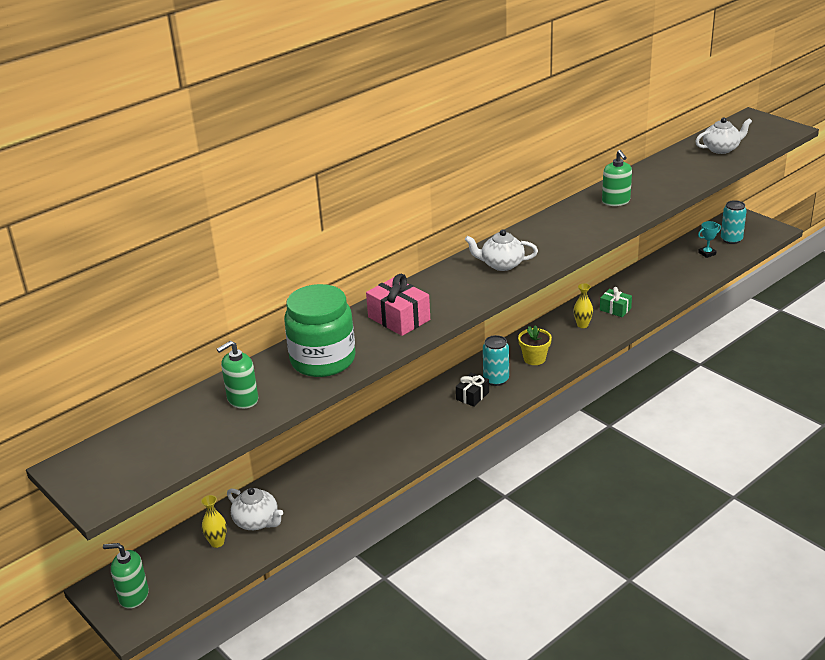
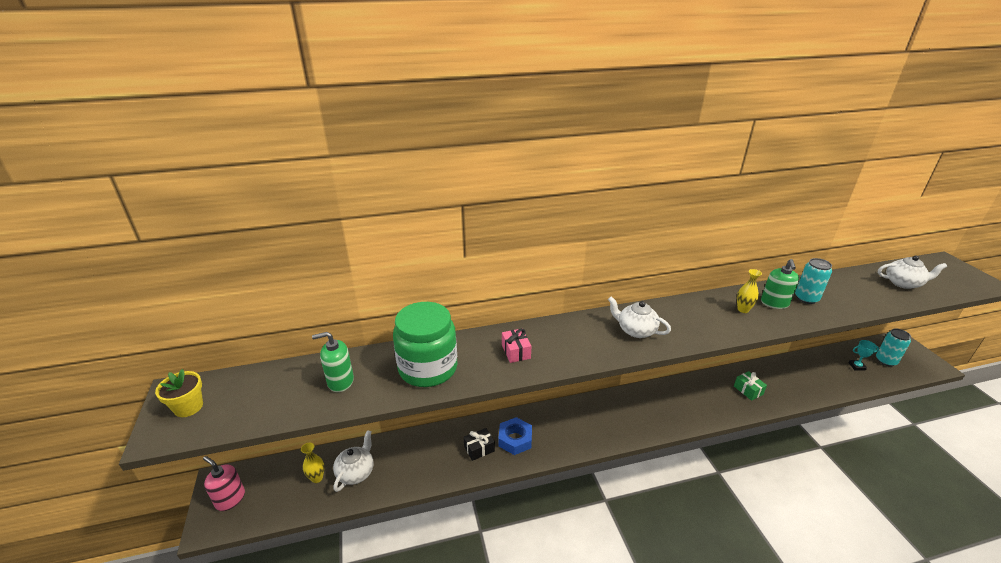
camera: 25 degrees right, 0 degrees up
green soap dispenser [103,543,149,609] -> pink soap dispenser [203,456,245,511]
white teapot [227,488,283,530] -> white teapot turned 135 degrees counterclockwise [333,430,373,492]
pink gift [366,274,430,336] -> pink gift [502,329,531,363], size x0.62
black gift [456,373,489,407] -> black gift moved to [464,428,495,461]
turquoise can [483,335,509,386] -> turquoise can moved to [795,258,832,304]
yellow flower pot [518,325,552,365] -> yellow flower pot moved to [155,369,203,417]
yellow vase [573,283,593,328] -> yellow vase moved to [737,269,762,313]
none -> blue nut [498,417,532,455]

